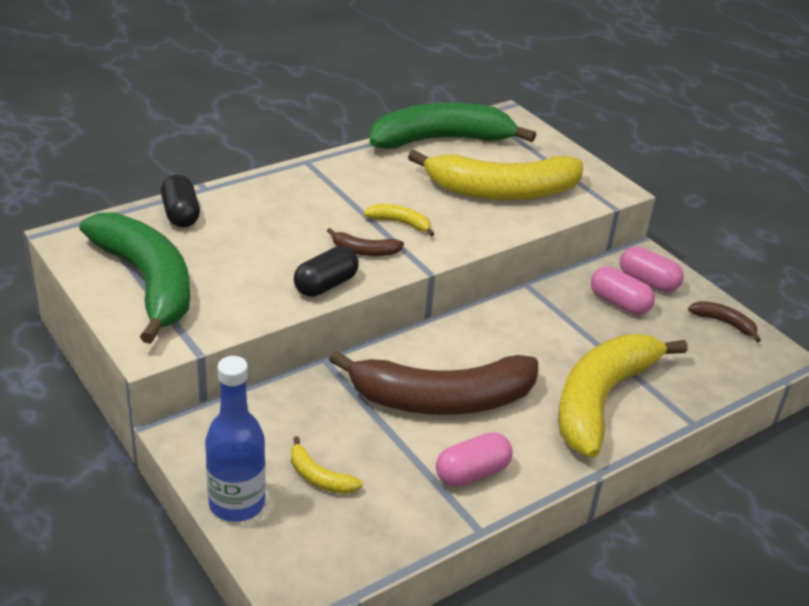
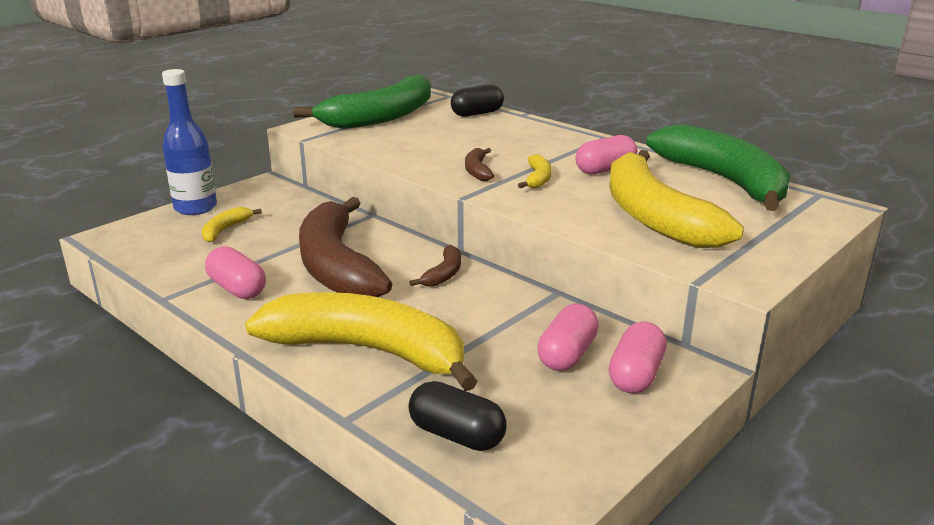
camera: 80 degrees right, 10 degrees down
black capsule [294,246,359,297] -> black capsule moved to [408,381,507,451]
brown banana [688,301,761,342] -> brown banana moved to [409,245,461,287]
none -> pink capsule [575,135,637,175]

